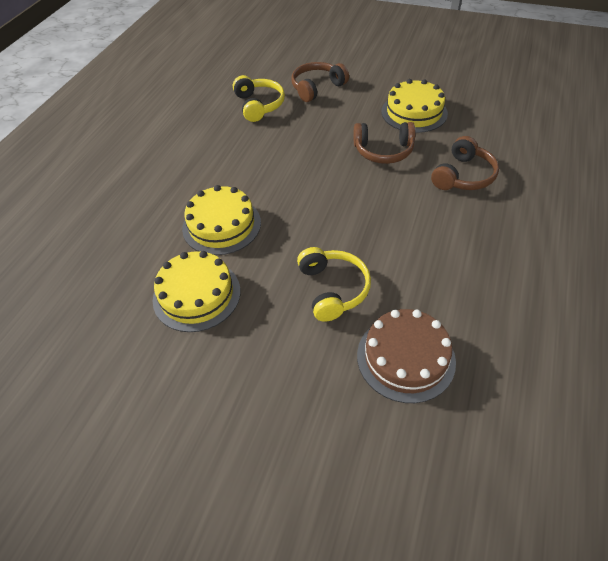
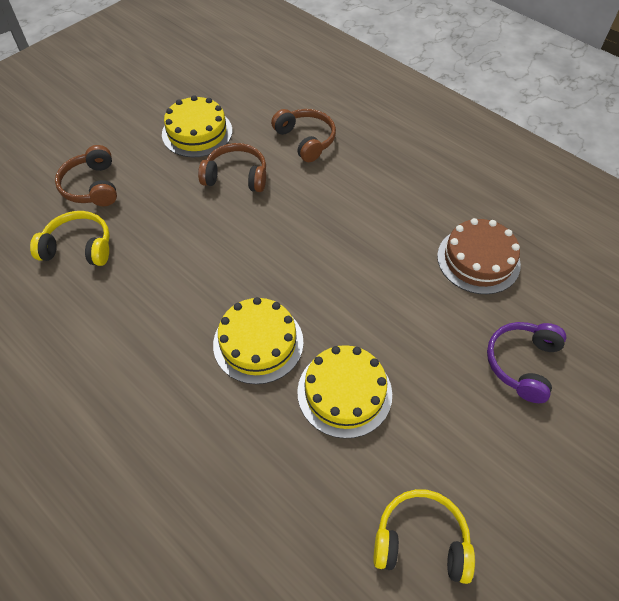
camera: 70 degrees left, 5 degrees up
yellow headphones [297,247,371,322] -> yellow headphones moved to [373,489,475,584]
brown headphones [354,122,415,164] -> brown headphones turned 105 degrees counterclockwise [198,143,266,192]
none -> purple headphones [487,322,566,403]

